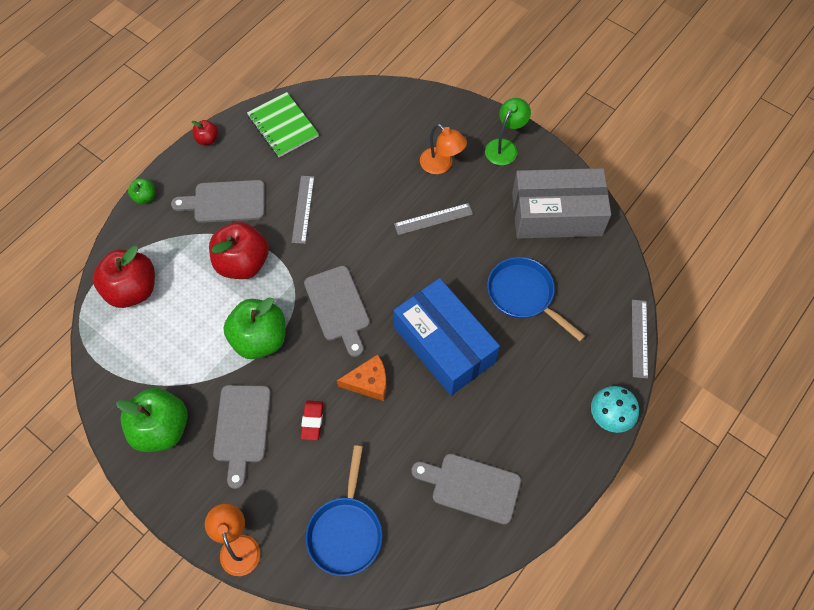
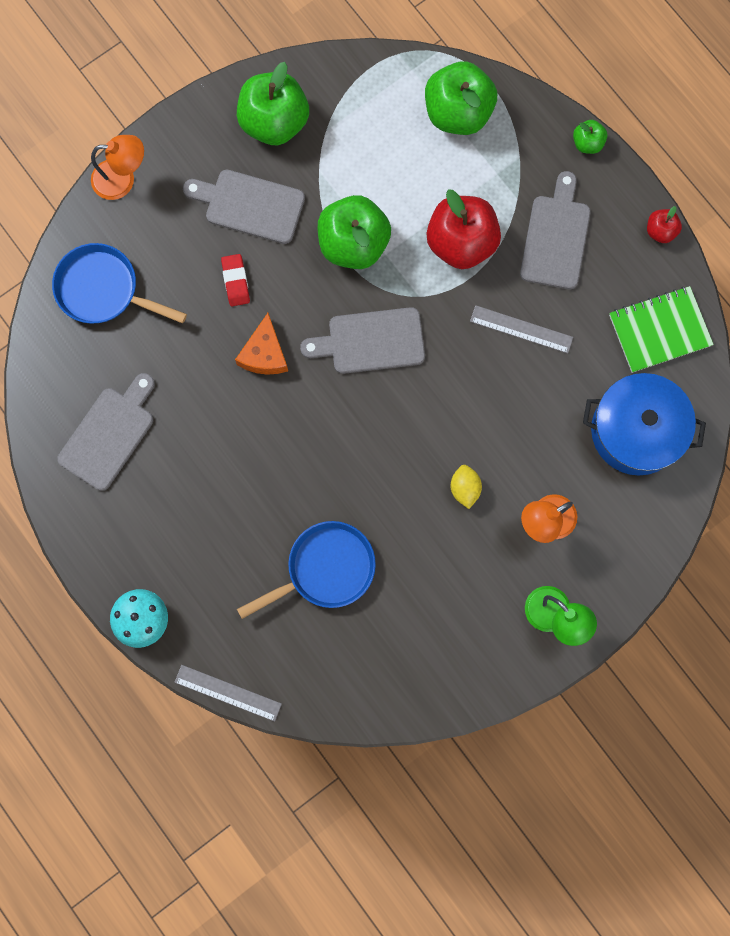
camera: 105 degrees right, 15 degrees up
red apple [93,246,155,308] -> green apple [425,61,497,135]
red eraser [301,400,324,440] -> red eraser turned 60 degrees clockwise [221,254,250,306]
grey ruler [394,203,473,235] -> yellow lemon [450,465,482,509]
blue box [394,278,500,396] -> none
grey box [512,168,611,239] -> none
none -> blue pot [583,373,706,476]

